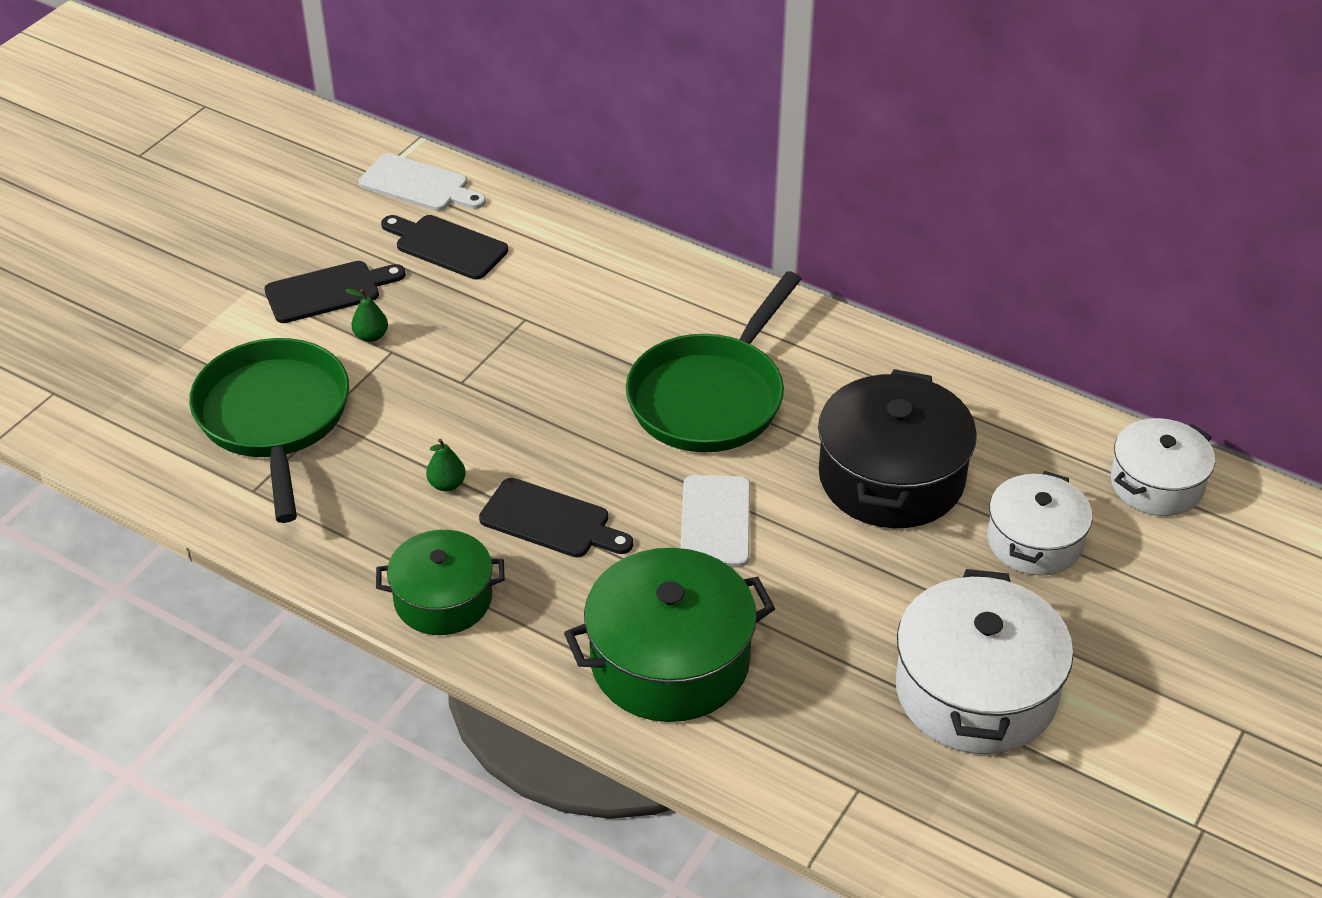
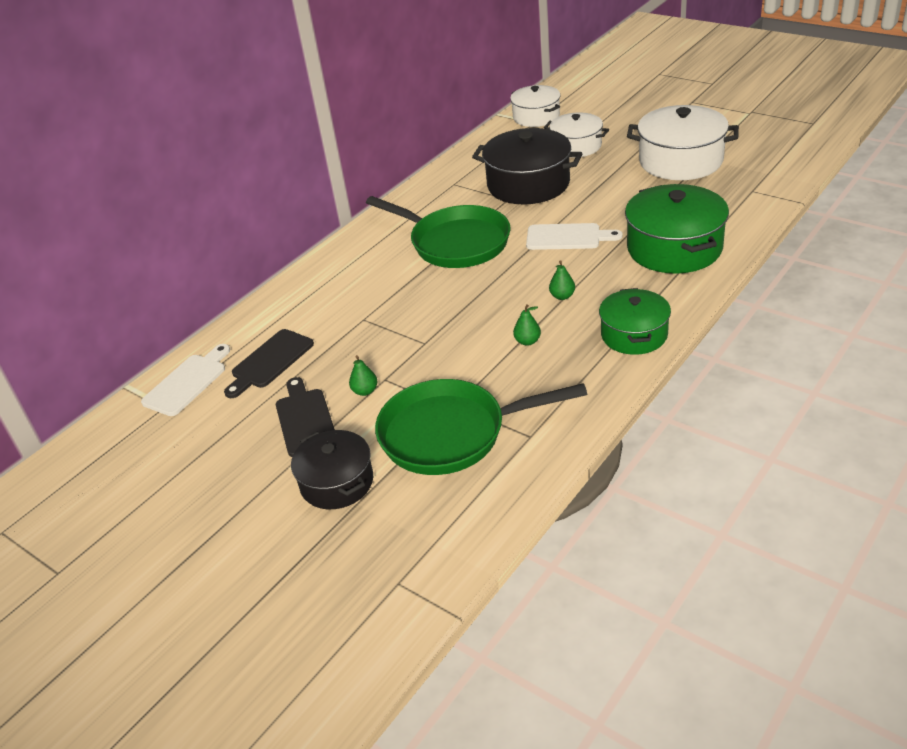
camera: 80 degrees left, 5 degrees down
black cutting board [479,478,633,557] -> green pear [549,260,575,300]
none -> black pot [291,430,373,509]

